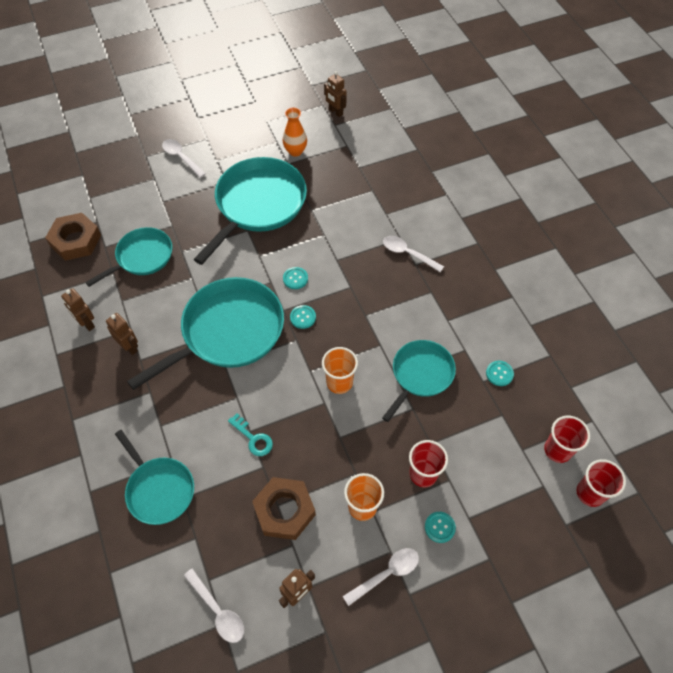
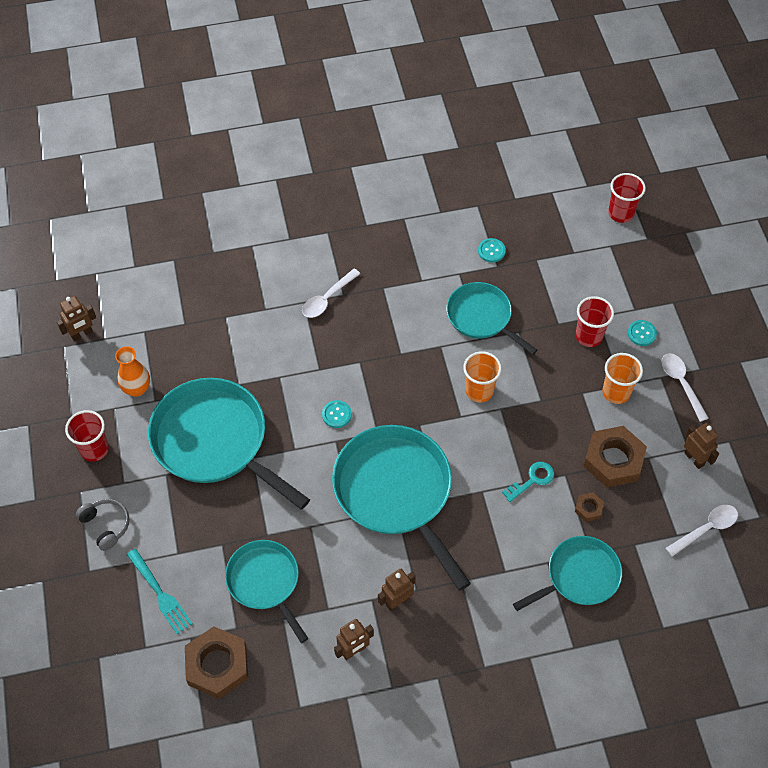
camera: 80 degrees left, 0 degrees up
white spoon [162,139,206,178] -> grey headphones [76,499,129,551]
turquoise button [290,305,316,329] -> none
red cup [544,416,590,463] -> red cup moved to [65,410,109,462]
none -> turquoise fork [126,548,193,634]
none -> brown nut [575,492,604,522]

